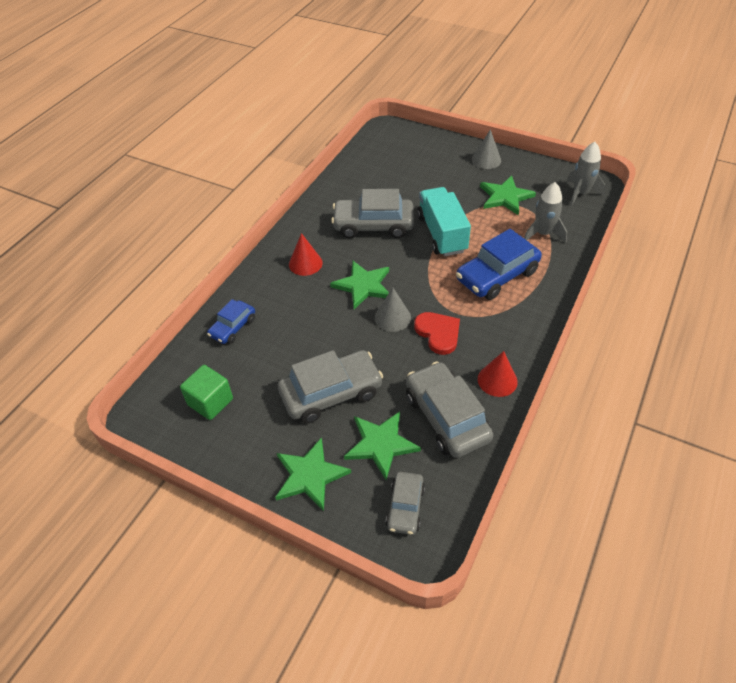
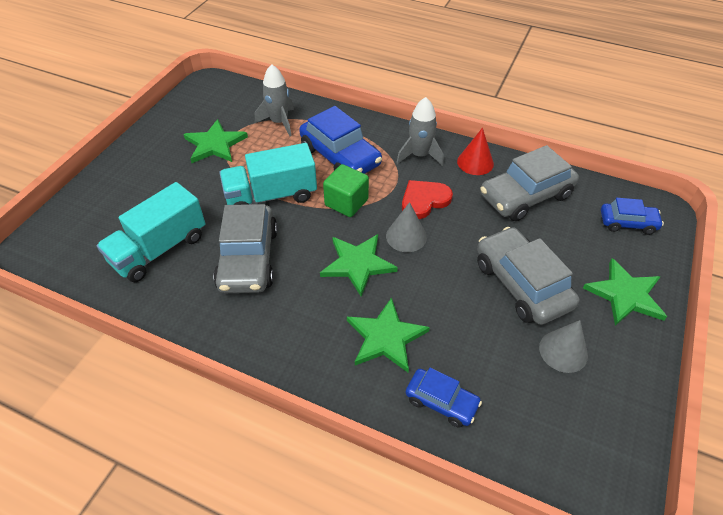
camera: 95 degrees left, 0 degrees up
green cube [180,365,233,420] -> green cube moved to [323,164,369,217]
red cone [289,233,323,276] -> none
green star [344,411,421,480] -> green star moved to [347,297,430,372]
grey car [386,472,425,535] -> blue car [601,198,664,235]
grey cone [472,129,501,169] -> grey cone moved to [539,320,588,373]
grey rocket [567,142,605,206] -> grey rocket moved to [396,97,444,166]
none -> turquoise truck [96,182,206,282]

